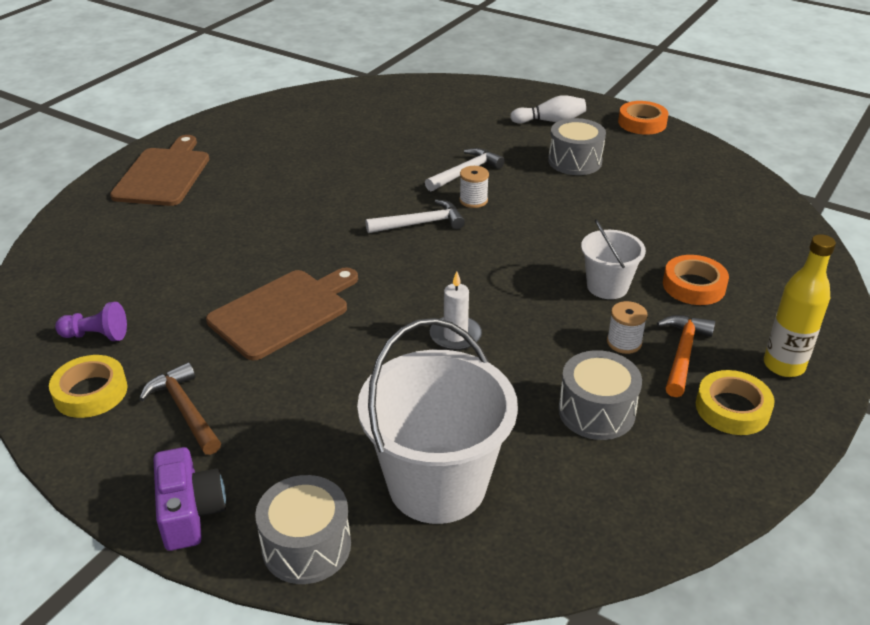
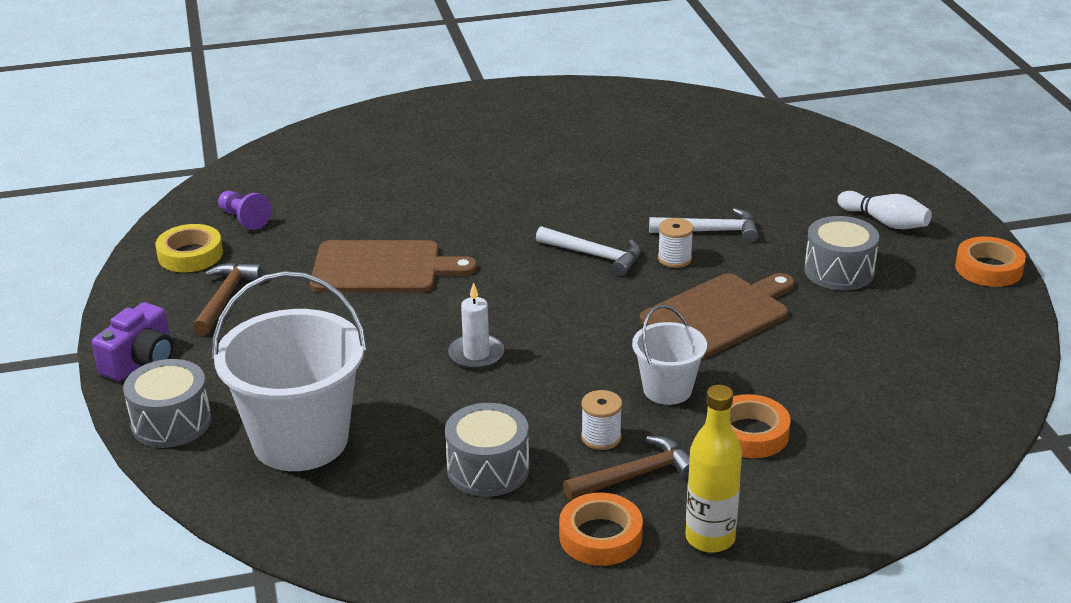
camera: 45 degrees right, 5 degrees down
brown cutting board [110,135,209,206] -> brown cutting board moved to [640,273,795,359]
orange hammer [657,315,716,397] -> brown hammer [563,436,690,500]
yellow tape [696,370,775,435] -> orange tape [559,492,643,566]

